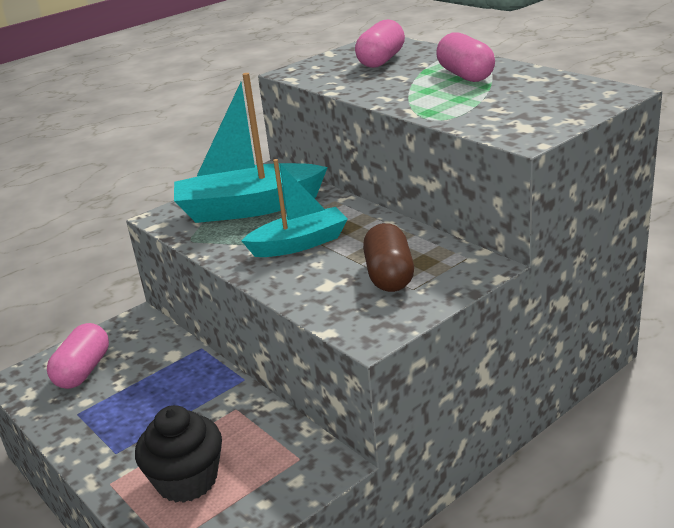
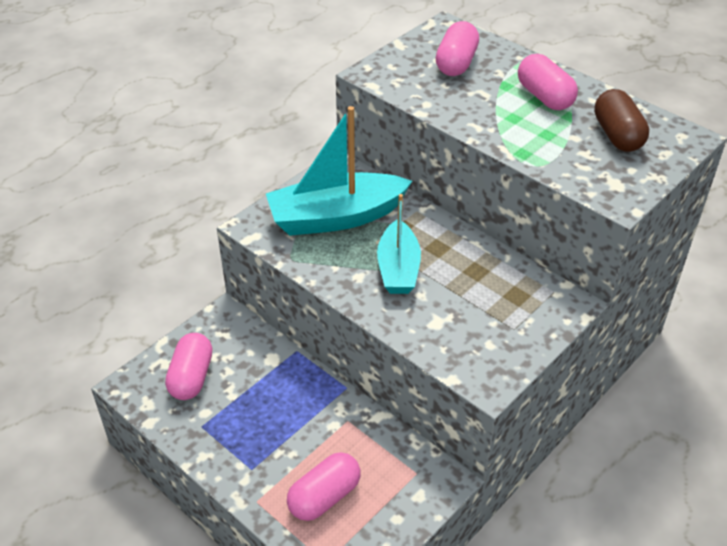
camera: 10 degrees left, 15 degrees up
black cupcake [135,405,222,503] -> pink capsule [287,452,361,521]
turquoise boat [241,159,348,257] -> turquoise boat turned 120 degrees clockwise [377,194,421,294]
brown capsule [363,223,414,292] -> brown capsule moved to [594,89,649,152]

